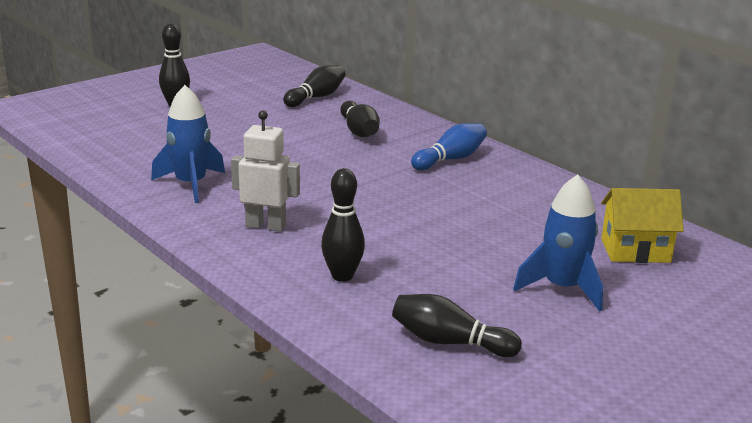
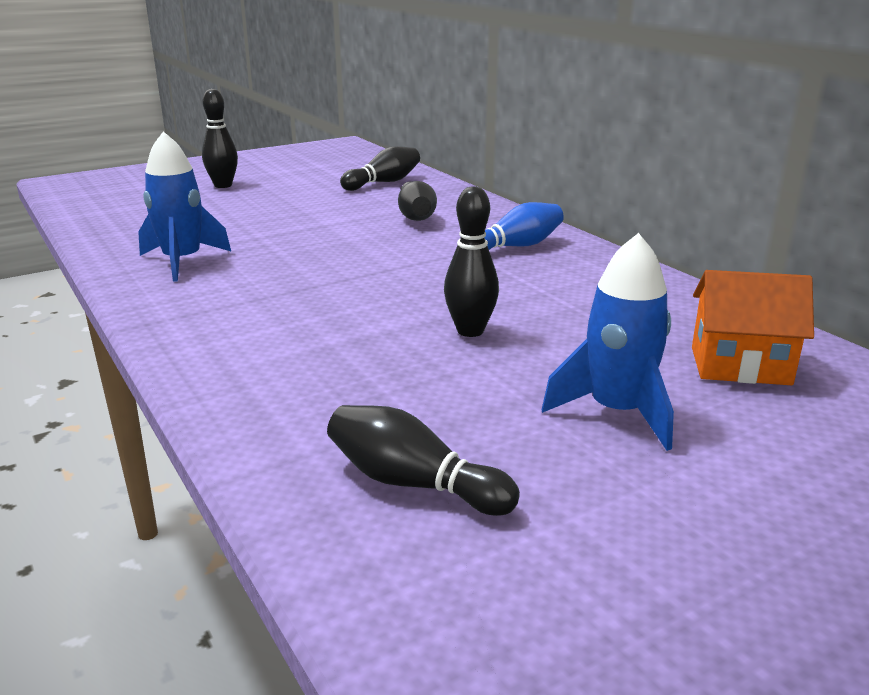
camera: 10 degrees right, 0 degrees up
white robot [231,110,300,232] -> none
black bowling pin [321,168,365,282] -> black bowling pin moved to [444,186,499,337]
yellow house [601,188,684,263] -> orange house [692,270,814,385]

